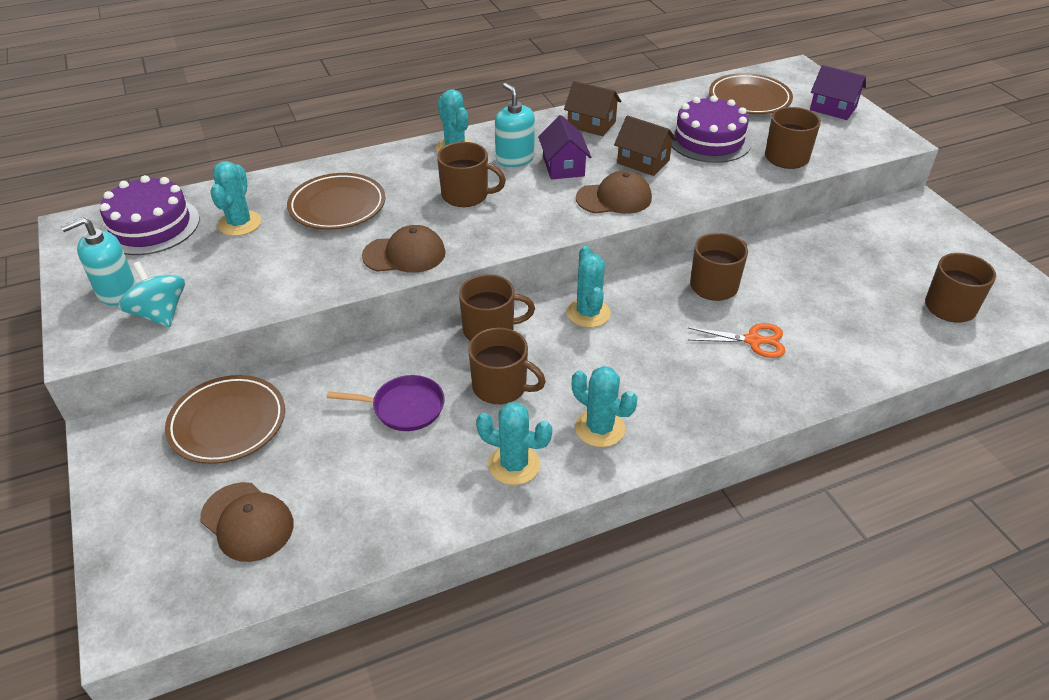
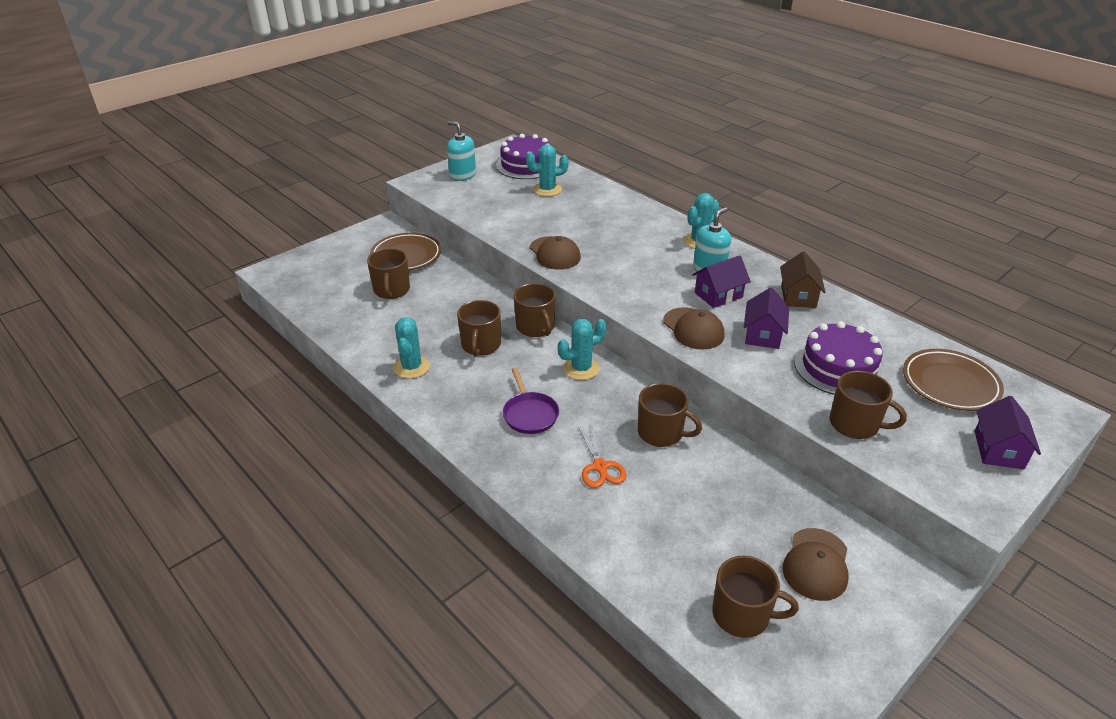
camera: 70 degrees right, 5 degrees down
turquoise spinning top [118,261,185,327] -> none
brown cap [200,482,294,562] -> brown cap moved to [782,528,849,601]
brown plate [287,173,385,230] -> none
purple pan [327,375,445,431] -> purple pan moved to [503,367,559,434]
brown mug [437,142,506,207] -> brown mug moved to [367,248,410,299]
turquoise cactus [572,366,637,447] -> none
brown house [614,115,677,176] -> purple house [744,287,789,349]

